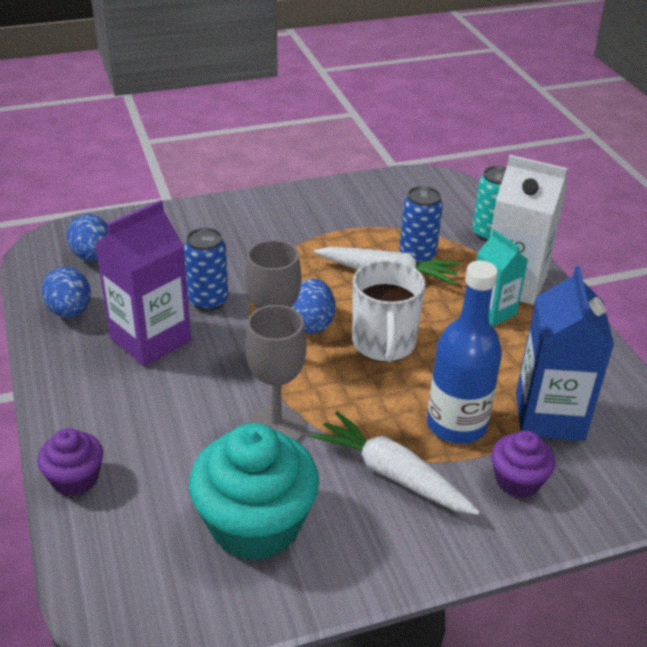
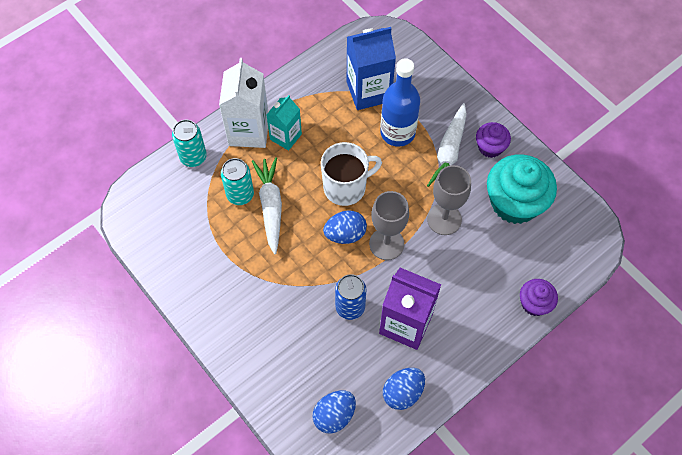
camera: 110 degrees left, 25 degrees up
blue can [399,186,443,264] -> turquoise can [221,158,254,205]
purple cupcake [491,431,555,498] -> purple cupcake moved to [476,122,511,158]

